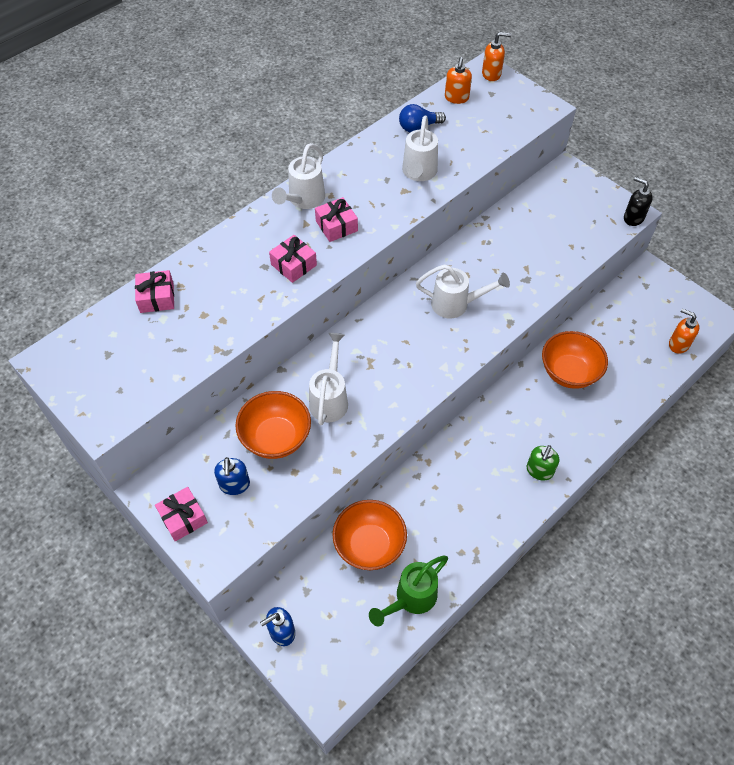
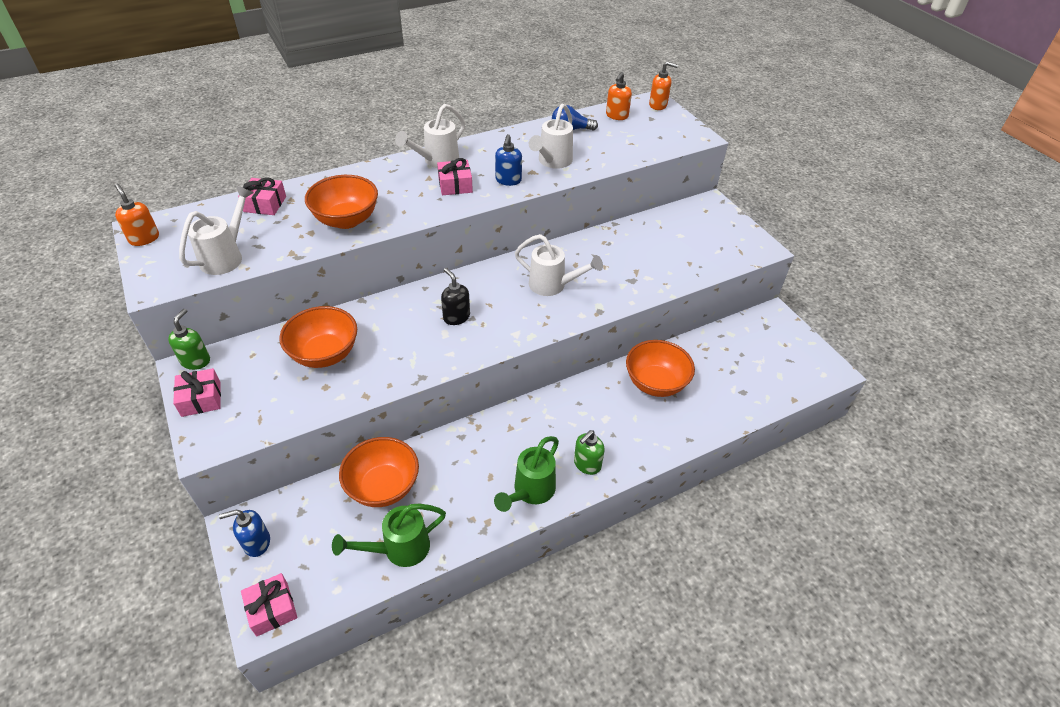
camera: 15 degrees right, 10 degrees down
blue soap dispenser [214,457,250,495] -> blue soap dispenser moved to [495,134,522,186]
pink gift [269,235,317,283] -> pink gift moved to [241,573,298,636]
white watering can [309,333,348,426] -> white watering can moved to [179,186,253,275]
black soap dispenser [624,177,653,226] -> black soap dispenser moved to [441,268,470,325]
orange soap dispenser [669,309,699,354] -> orange soap dispenser moved to [115,183,159,246]
none -> green soap dispenser [168,309,210,370]
none -> orange bowl [305,175,378,229]
none -> green watering can [494,436,559,512]

